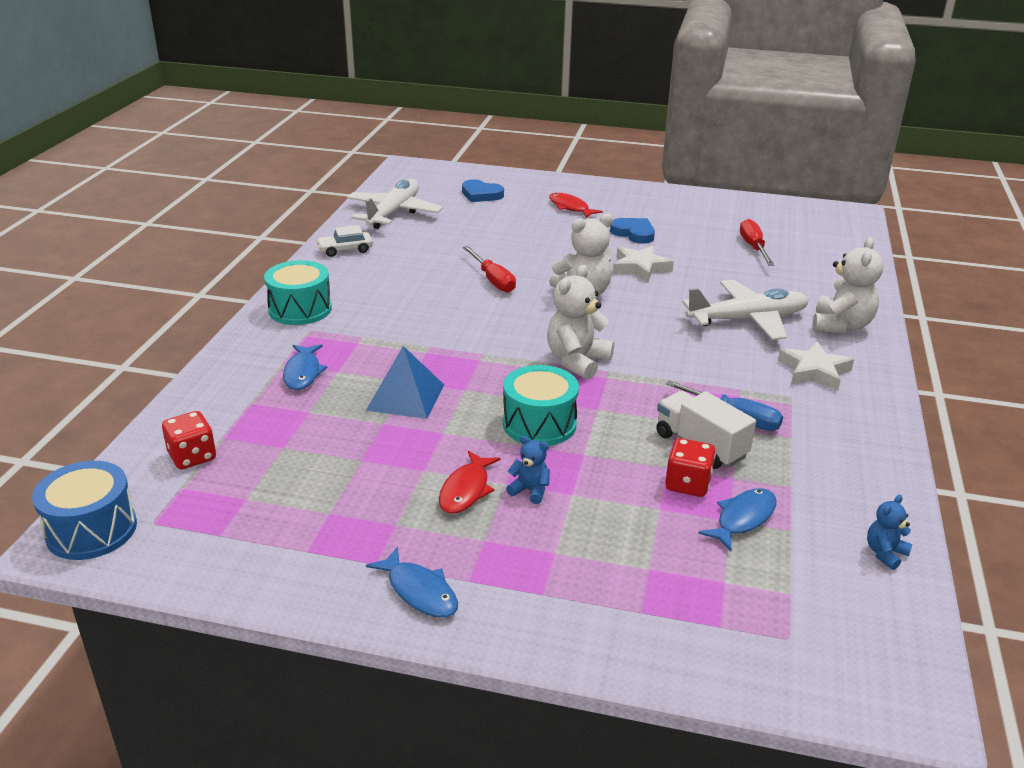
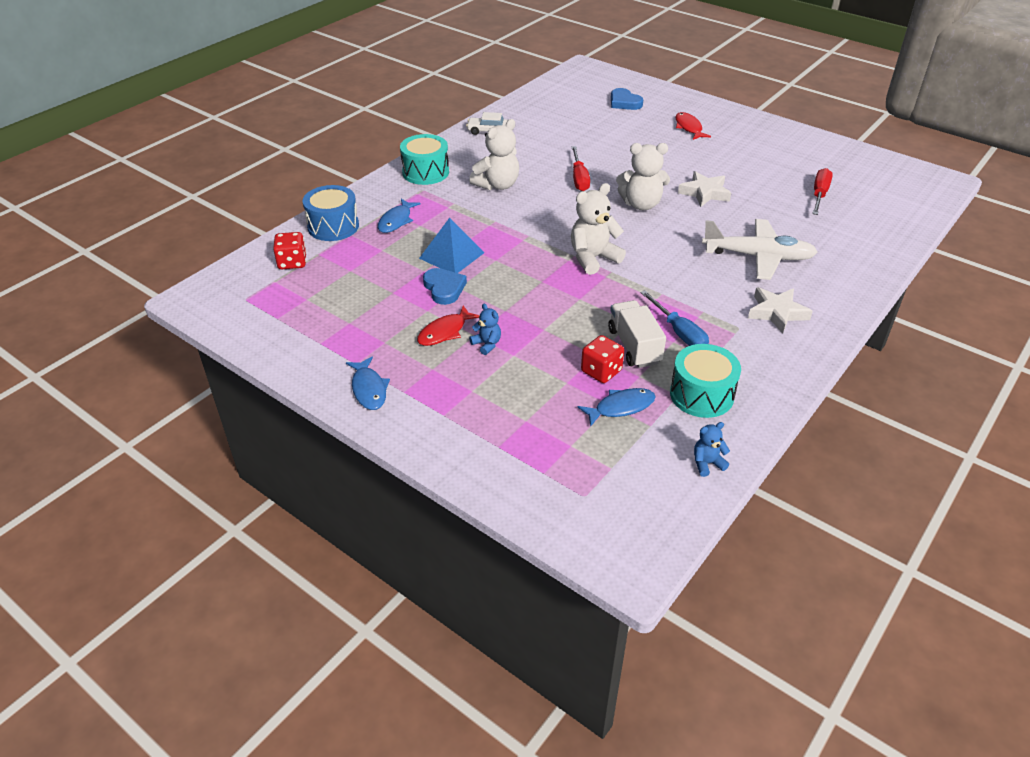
camera: 25 degrees right, 10 degrees up
blue drum [32,461,137,560] -> blue drum moved to [303,185,359,241]
white plane [347,179,443,229] -> none
turquoise drum [503,365,579,446] -> turquoise drum moved to [670,344,741,418]
blue heart [610,218,655,244] -> blue heart moved to [423,268,467,305]
white teddy bear [813,237,883,334] -> white teddy bear moved to [469,119,519,190]

